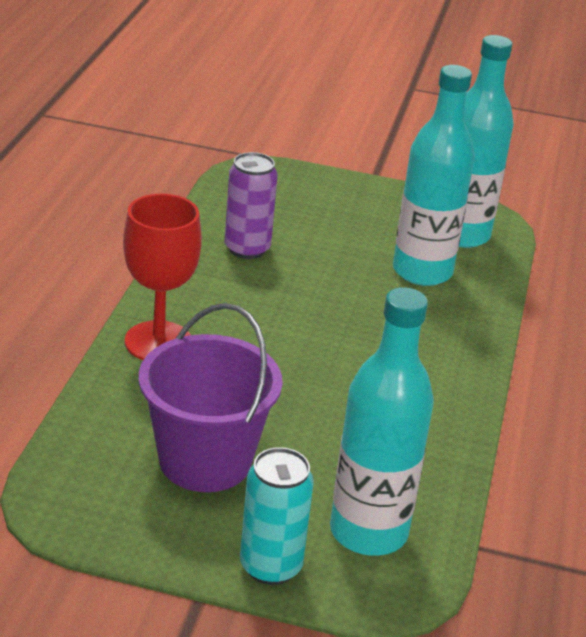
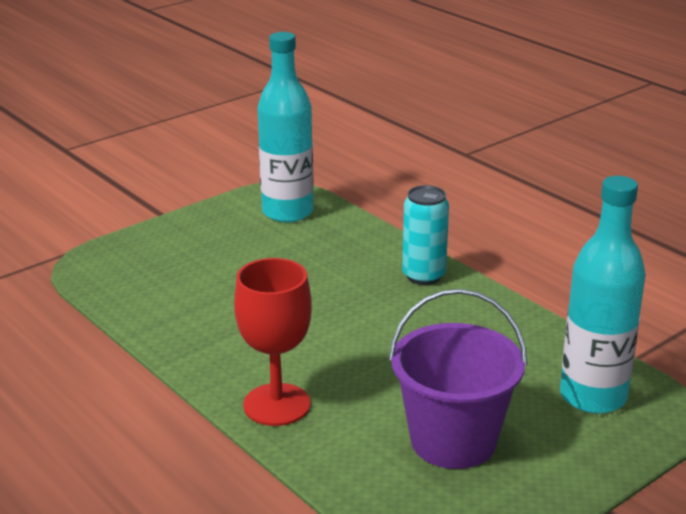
camera: 50 degrees left, 5 degrees down
purple can [224,152,278,259] -> none
turquoise can [240,447,314,585] -> turquoise can moved to [402,185,449,285]
turquoise bottle [393,65,475,286] -> none

